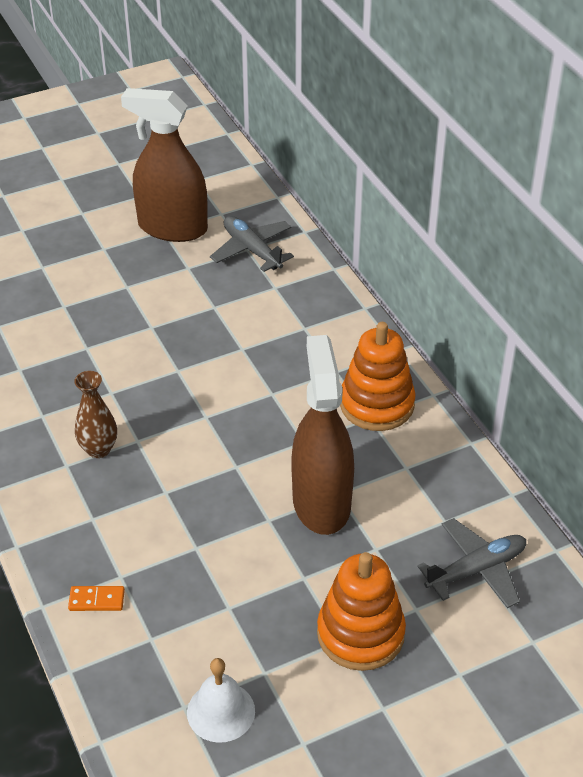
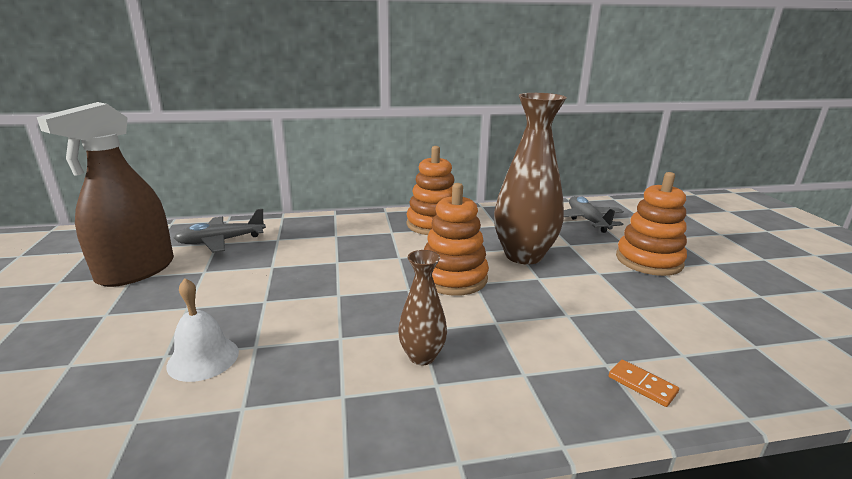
camera: 75 degrees left, 20 degrees down
orange domino [68,586,125,611] -> orange domino turned 60 degrees counterclockwise [609,360,679,407]
white bell [187,658,255,743] -> white bell moved to [166,278,239,382]
brown spray bottle [291,335,354,535] -> brown vase [494,93,567,265]
none -> orange stacking toy [424,183,489,296]

